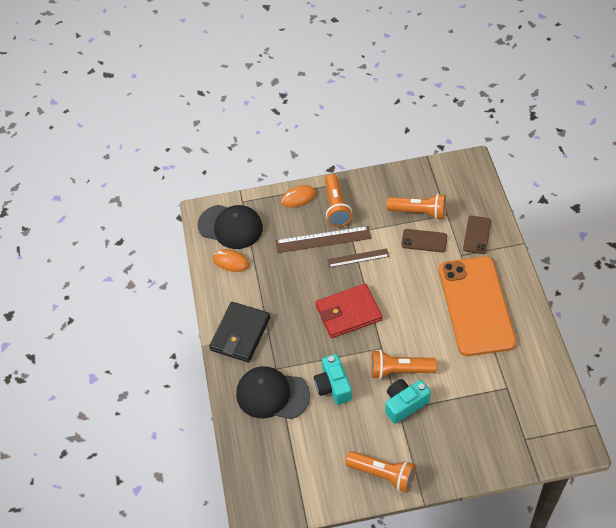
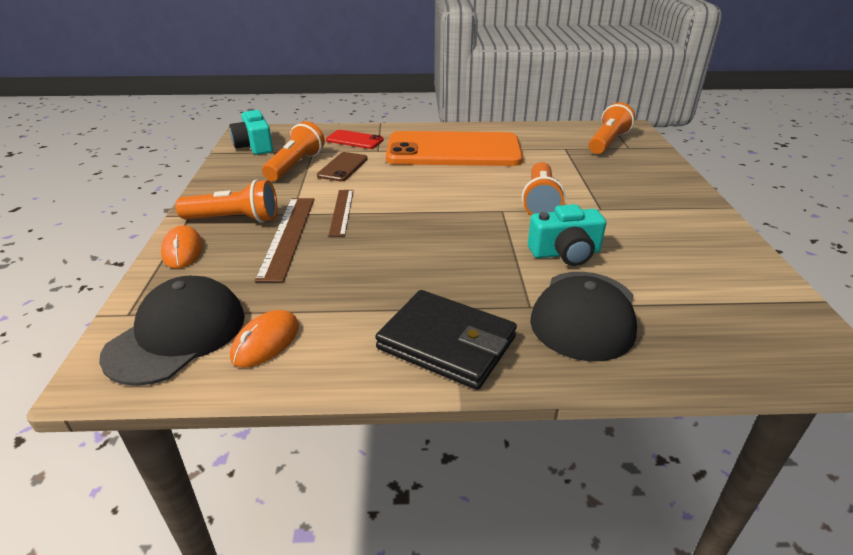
camera: 85 degrees left, 20 degrees down
red wallet [315,284,382,338] -> none
orange flashlight [345,451,416,493] -> orange flashlight moved to [589,102,635,154]
turquoise camera [385,379,431,424] -> turquoise camera moved to [229,109,273,155]
brown phone [463,216,491,254] -> red phone [326,130,384,149]

